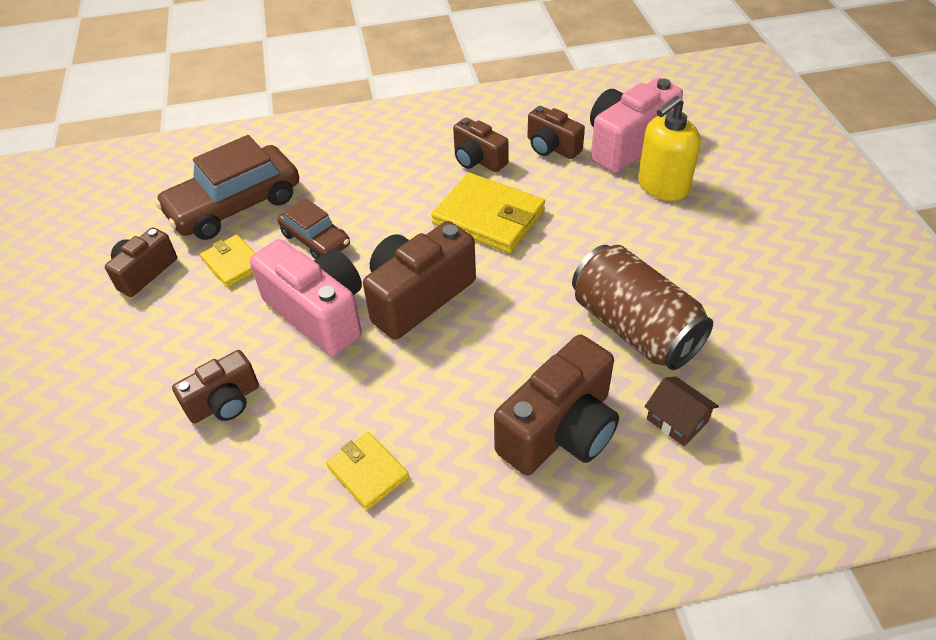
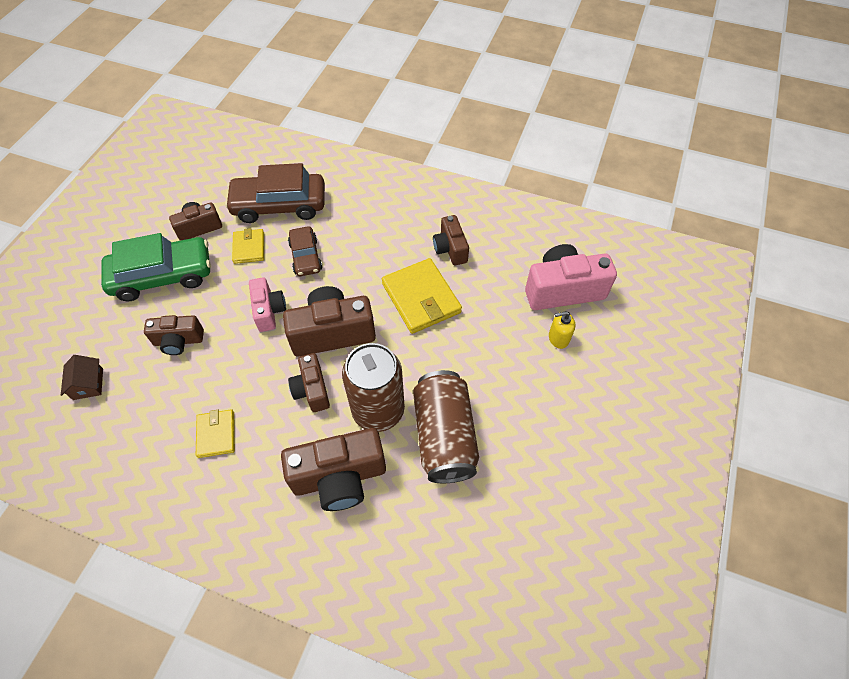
camera: 30 degrees right, 10 degrees up
pink camera [250,239,362,356] -> pink camera [249,277,286,332], size x0.59
brown camera [527,106,585,159] -> brown camera moved to [288,353,330,412]
yellow soap dispenser [638,96,700,201] -> yellow soap dispenser [549,311,575,349], size x0.57
brown house [645,377,719,446] -> brown house moved to [61,355,103,400]
none -> green car [101,233,211,301]
none -> brown can [342,343,405,432]

